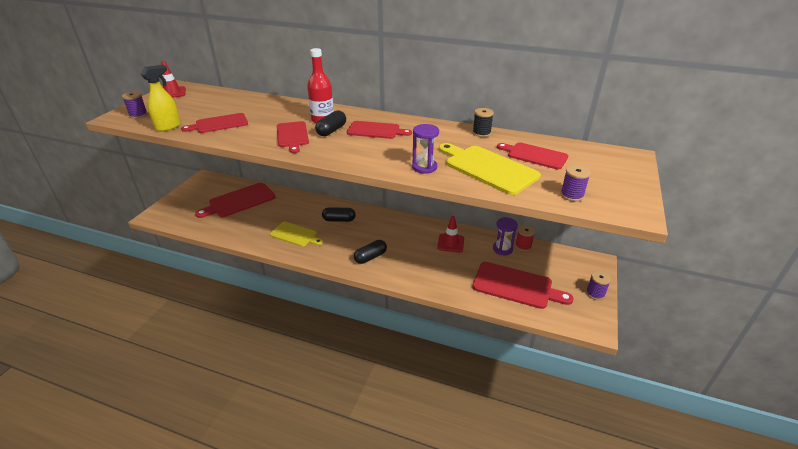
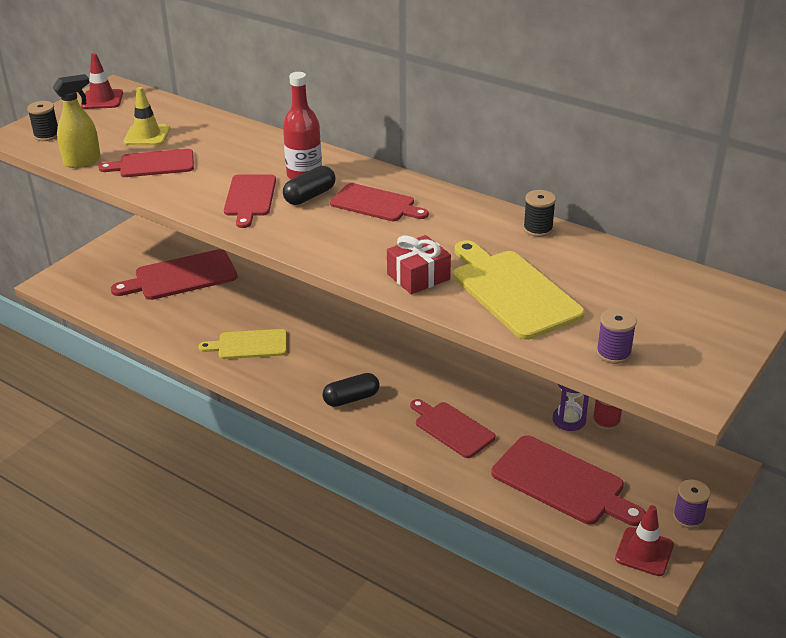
camera: 15 degrees right, 0 degrees up
purple spool [122,91,148,119] -> black spool [27,101,58,141]
yellow cutting board [270,222,323,247] -> yellow cutting board turned 135 degrees clockwise [198,329,287,359]
black capsule [322,207,356,222] -> none
purple hourglass [412,124,439,174] -> red gift [387,235,451,295]
red traffic cone [437,216,464,253] -> red traffic cone moved to [615,505,674,576]
red cutting board [497,142,568,169] -> red cutting board moved to [410,399,496,458]
none -> yellow traffic cone [123,87,170,145]

